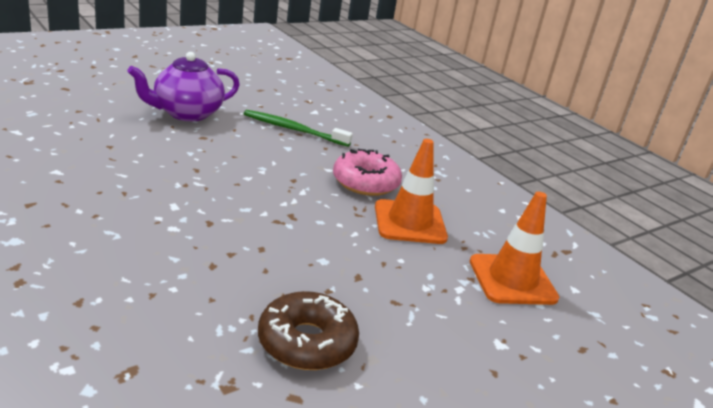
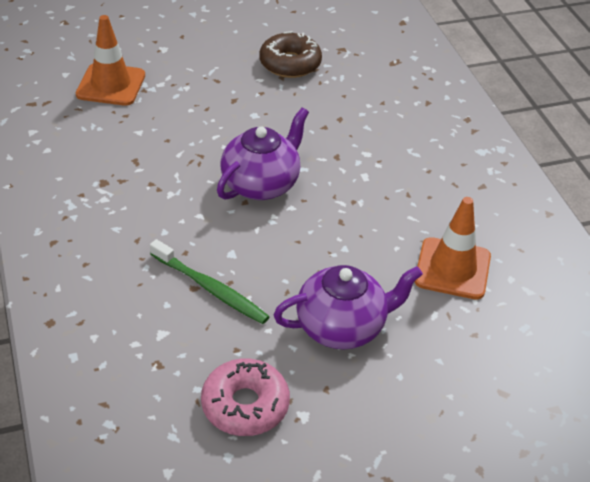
camera: 160 degrees left, 15 degrees up
pink donut [333,149,402,196] -> pink donut moved to [201,359,290,436]
orange traffic cone [375,139,448,244] -> orange traffic cone moved to [415,197,491,300]
none -> purple teapot [217,107,309,200]

